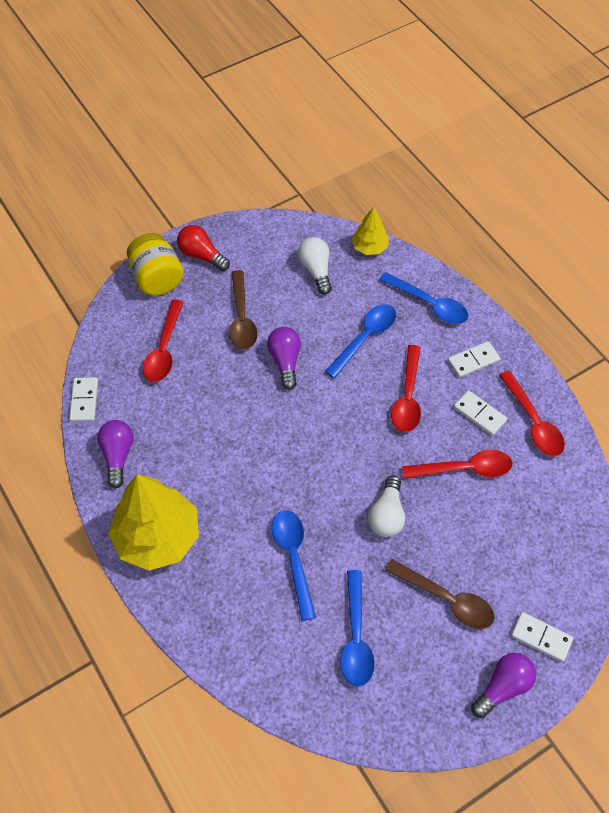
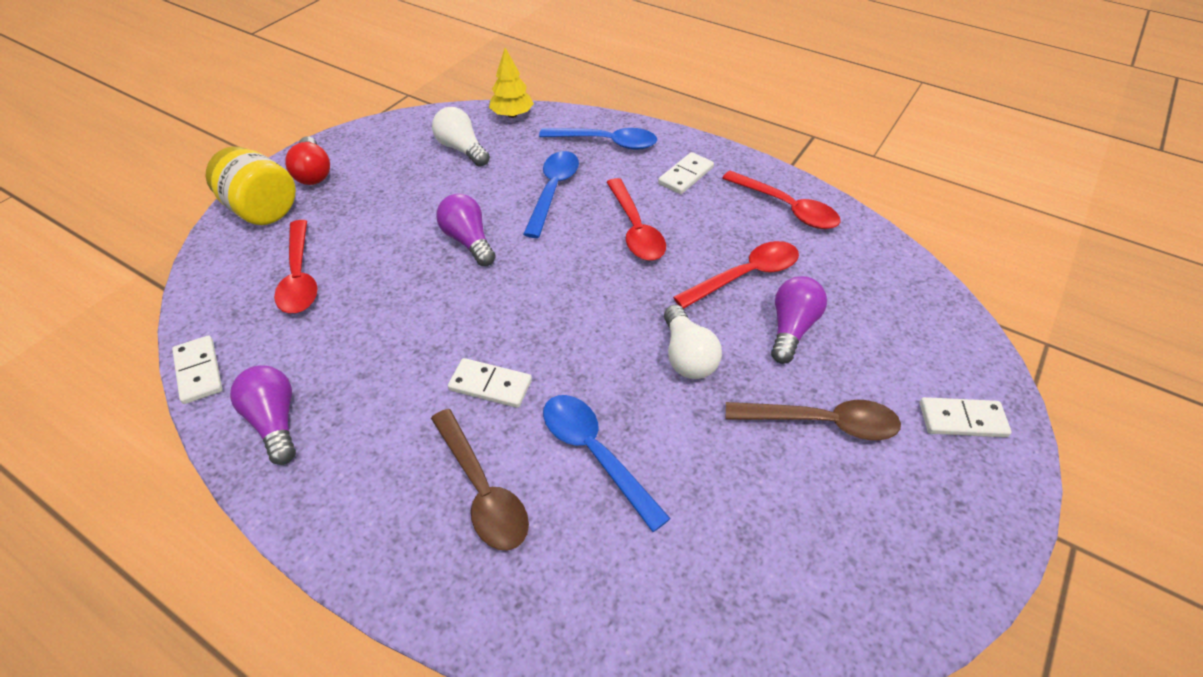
camera: 25 degrees left, 10 degrees down
yellow tree [108,474,199,571] -> none
red light bulb [177,225,230,271] -> red light bulb turned 120 degrees counterclockwise [285,136,330,185]
brown spoon [229,270,257,350] -> brown spoon moved to [431,409,529,550]
blue spoon [340,570,375,687] -> none
white domino [454,390,507,436] -> white domino moved to [448,358,532,408]
purple light bulb [471,653,536,718] -> purple light bulb moved to [771,276,827,364]

